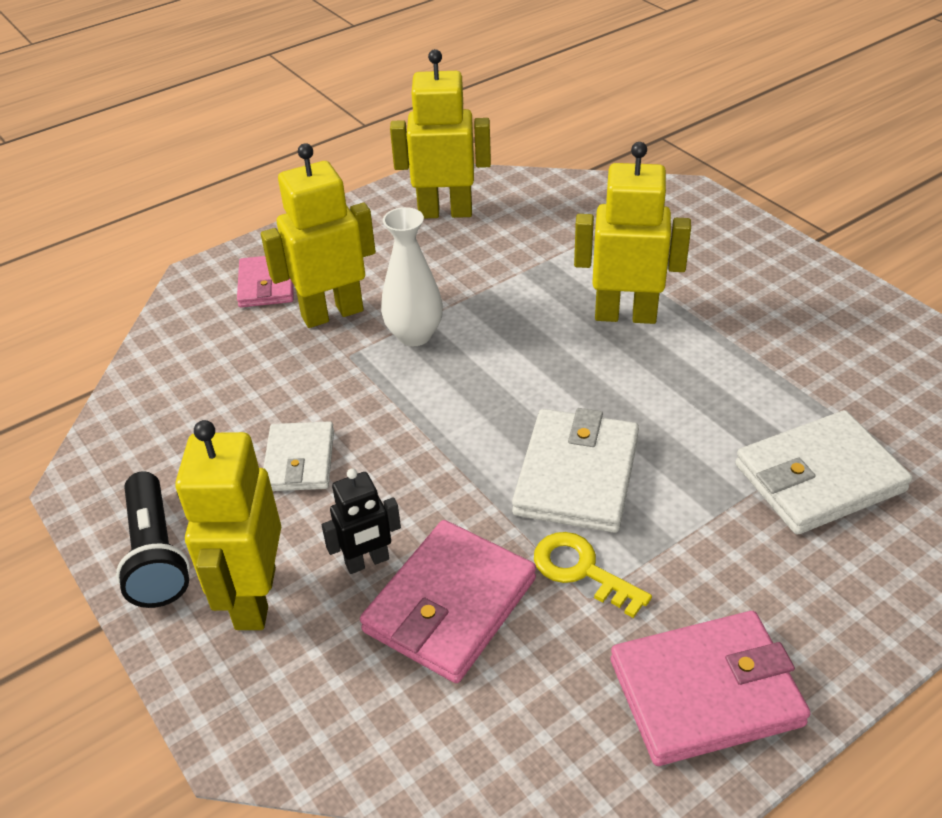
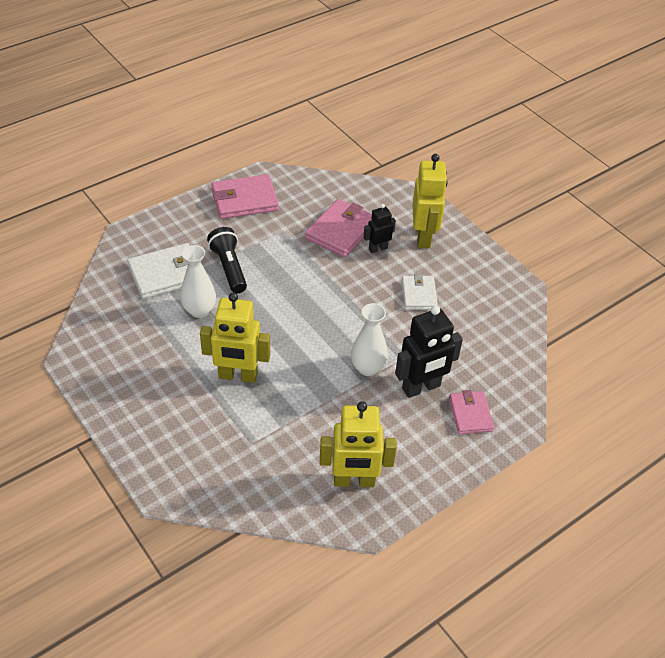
camera: 175 degrees right, 5 degrees up
black flashlight [116,471,190,608] -> black flashlight moved to [207,227,247,293]
yellow robot [261,143,376,328] -> black robot [395,305,463,398]
white wallet [512,408,639,533] -> none
yellow key [534,532,652,618] -> none
none -> white vase [180,245,216,318]

